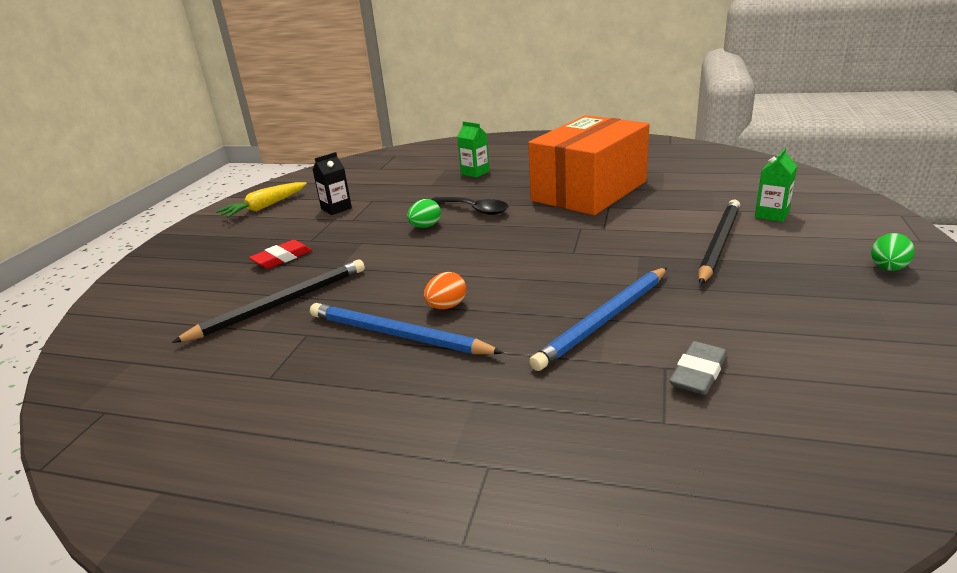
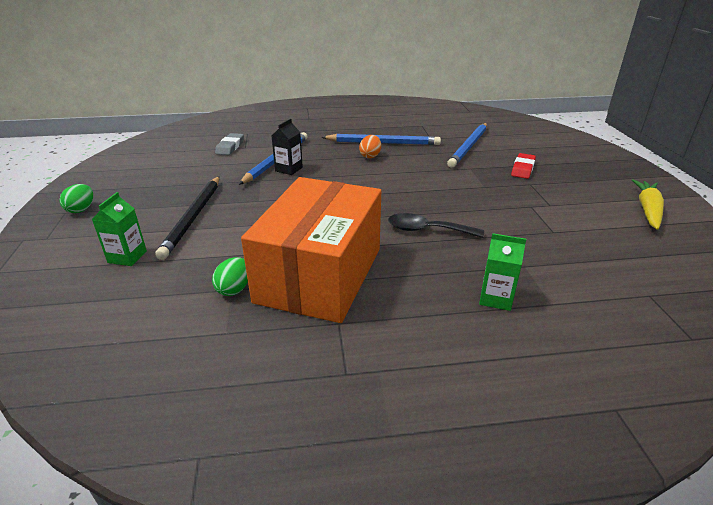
camera: 155 degrees right, 5 degrees up
black pencil [171,260,365,343] -> blue pencil [447,123,487,168]
black carton [312,152,352,215] -> black carton moved to [272,119,303,175]
green egg [407,199,441,228] -> green egg moved to [212,257,248,296]

